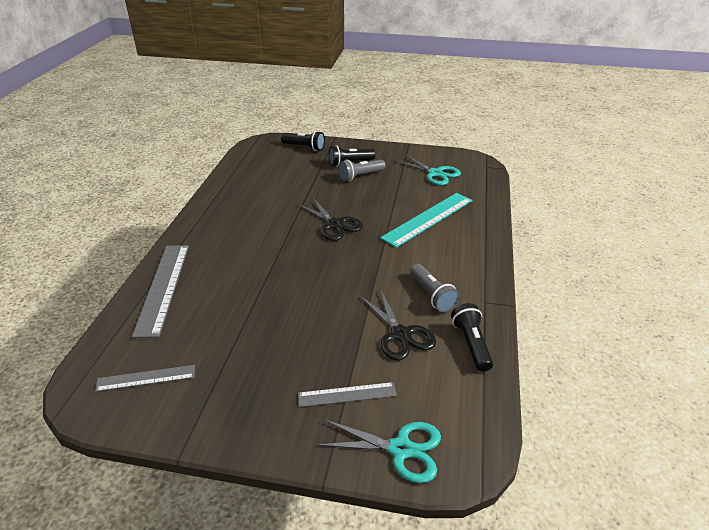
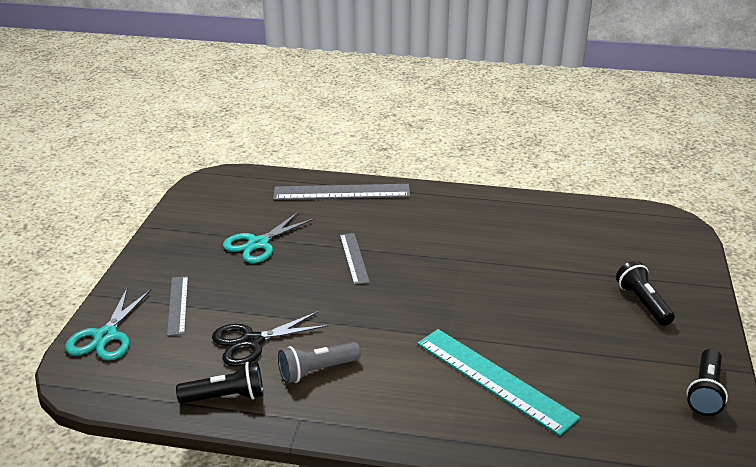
camera: 90 degrees right, 5 degrees down
grey ruler [95,365,195,392] -> grey ruler moved to [340,233,370,285]
black flashlight [281,131,325,151] -> black flashlight moved to [686,349,728,416]
black scissors [297,197,363,241] -> none
grey flashlight [338,159,386,181] -> none
turquoise scissors [393,154,461,186] -> turquoise scissors moved to [223,211,315,263]

